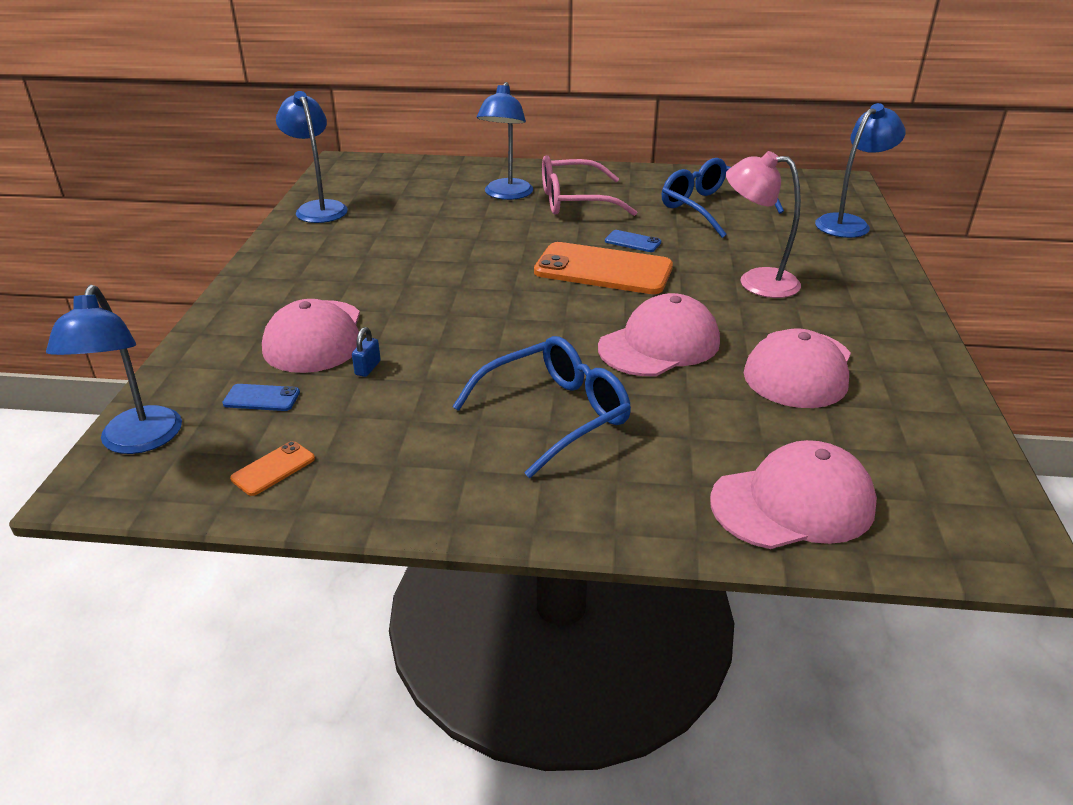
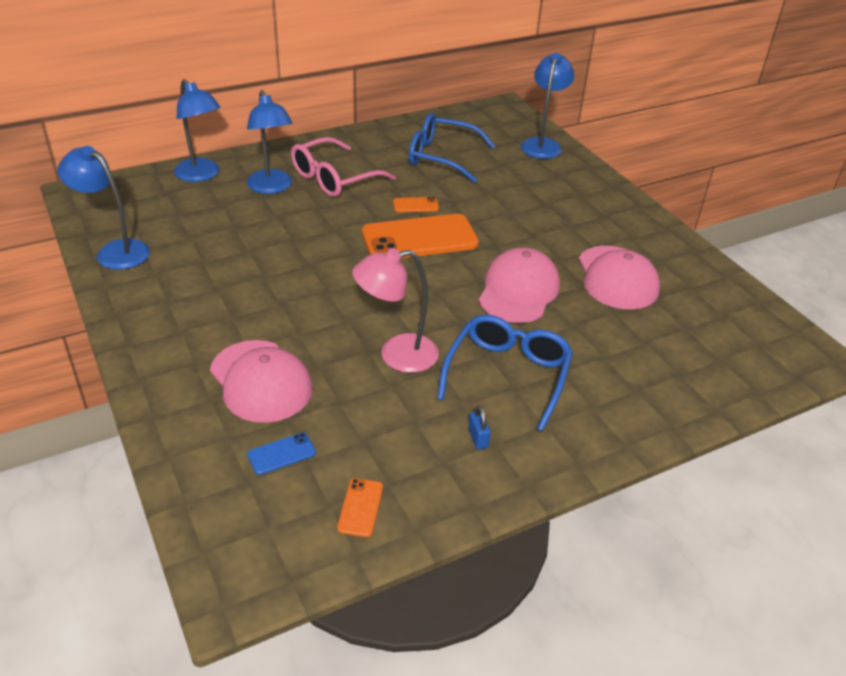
camera: 35 degrees left, 5 degrees up
blue lamp [46,285,182,454] -> blue lamp moved to [174,79,221,182]
blue padlock [352,327,381,377] -> blue padlock moved to [468,406,491,450]
blue phone [605,230,661,252] -> orange phone [393,197,439,212]
pink cap [710,440,877,549] -> none
pink lamp [726,151,801,298] -> pink lamp moved to [352,248,439,373]

